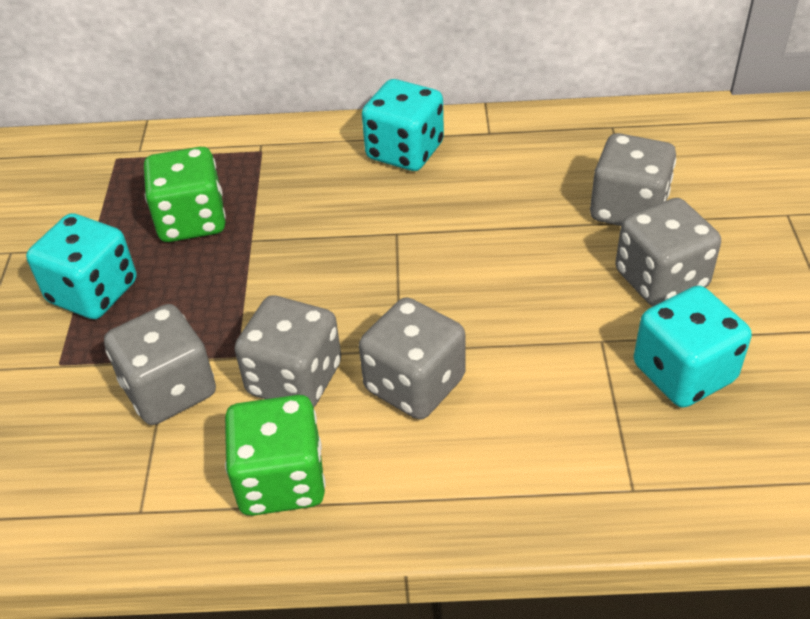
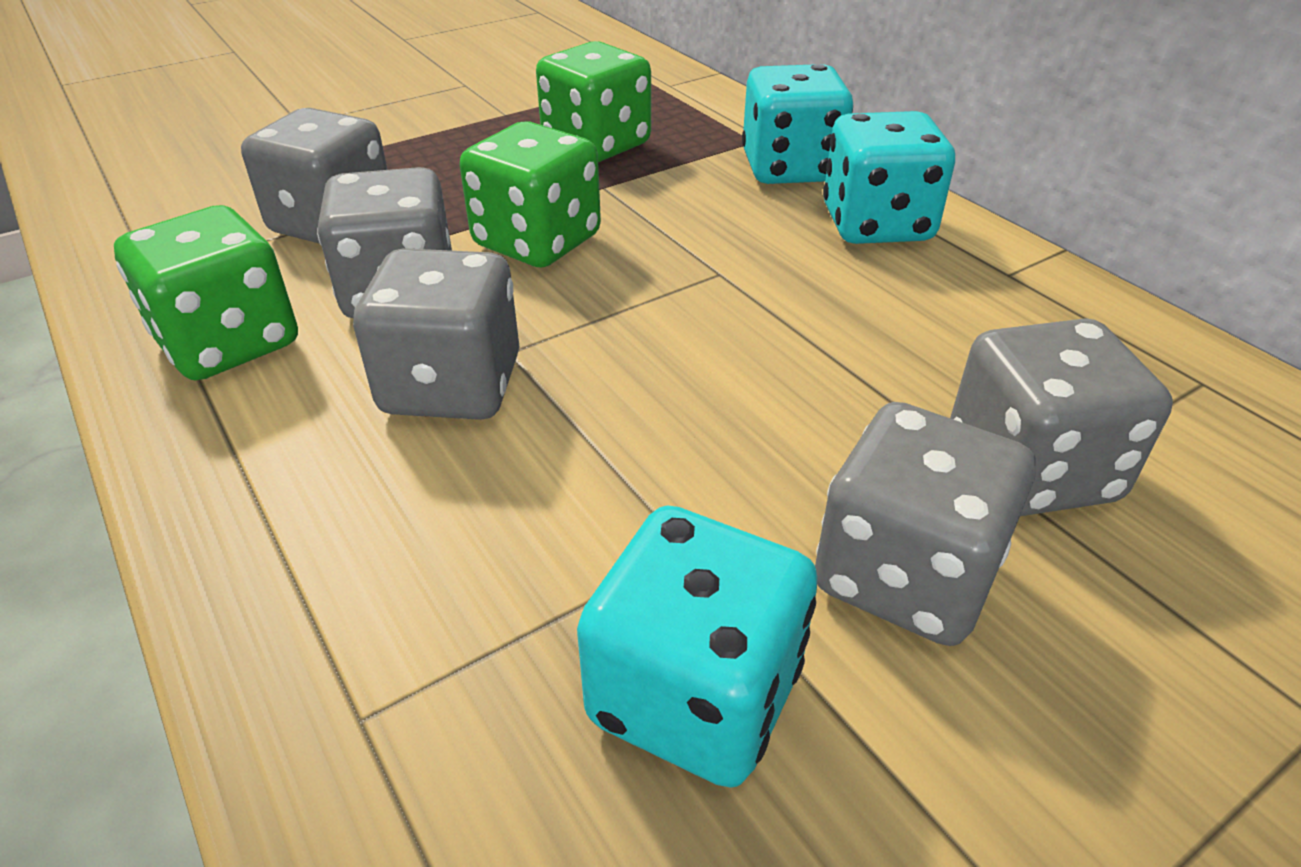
camera: 55 degrees right, 5 degrees down
turquoise dice [26,213,137,319] -> turquoise dice moved to [742,64,853,184]
none -> green dice [460,121,601,267]

